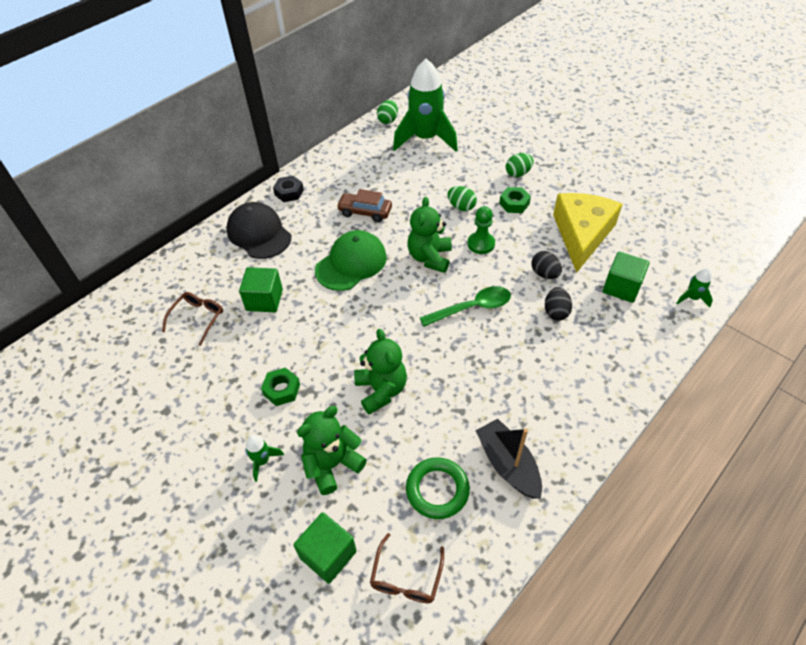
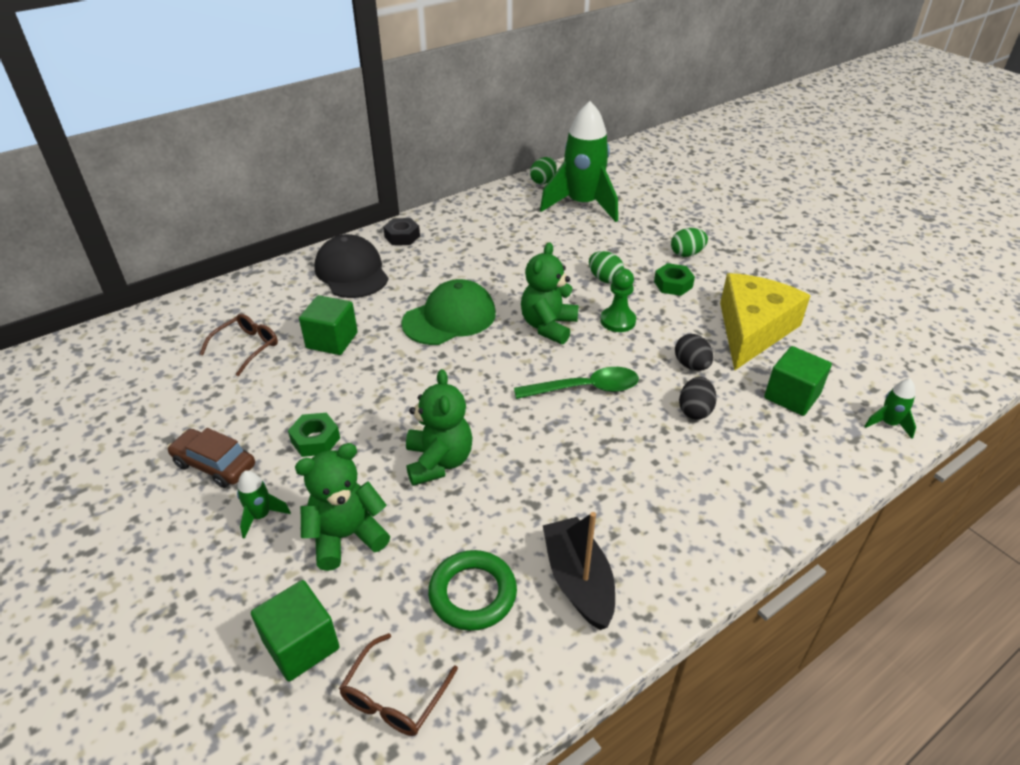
camera: 10 degrees right, 10 degrees down
brown car [337,189,392,222] -> brown car moved to [167,428,255,488]

